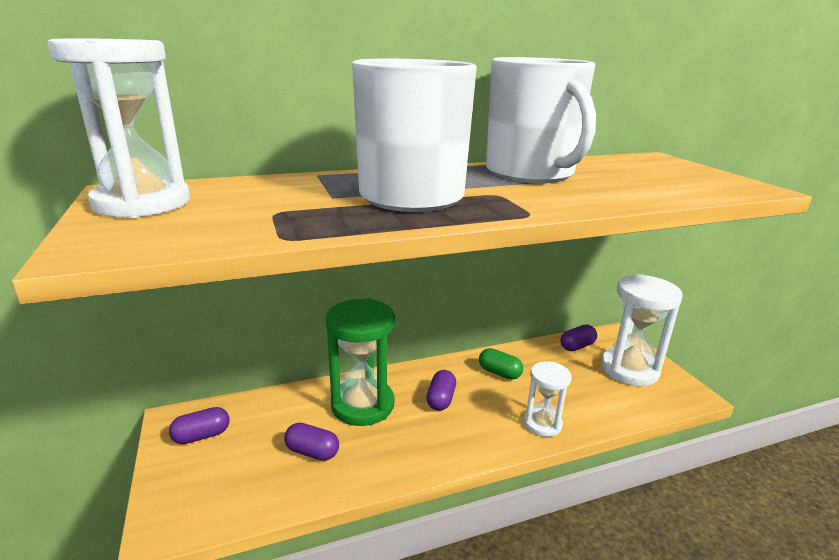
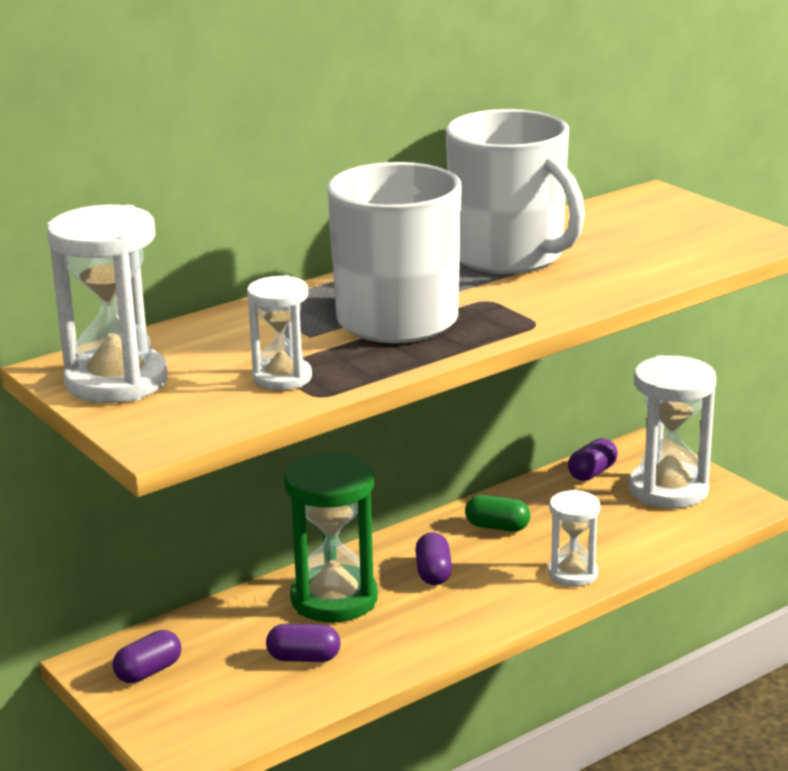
camera: 15 degrees left, 0 degrees up
none -> white hourglass [247,275,312,390]

